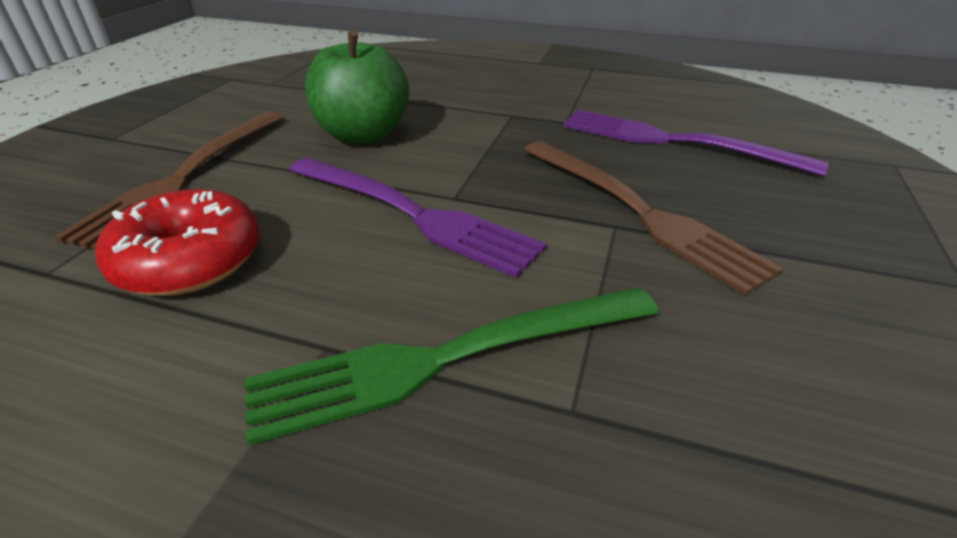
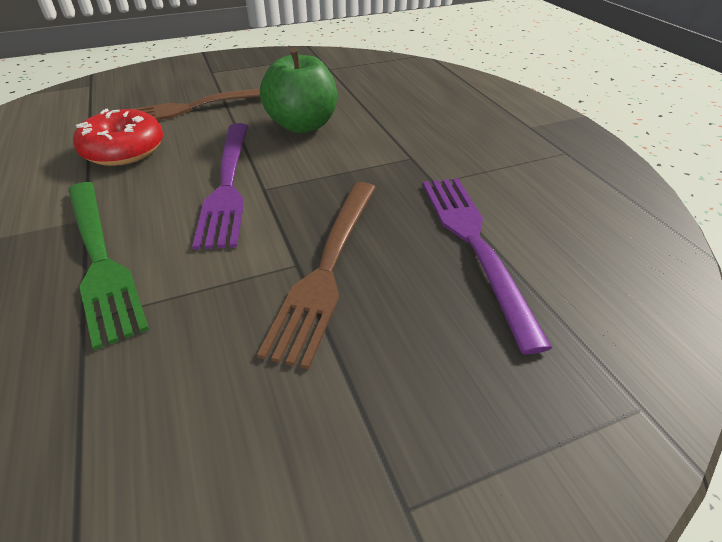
camera: 50 degrees right, 5 degrees up
green fork [245,287,659,445] -> green fork turned 150 degrees counterclockwise [68,182,149,350]

